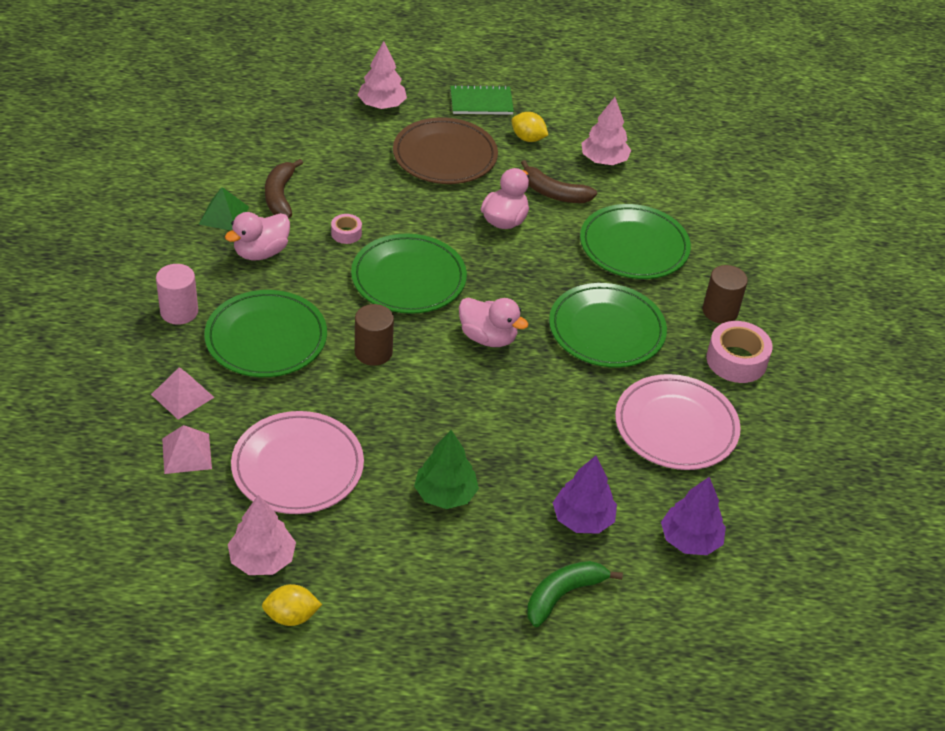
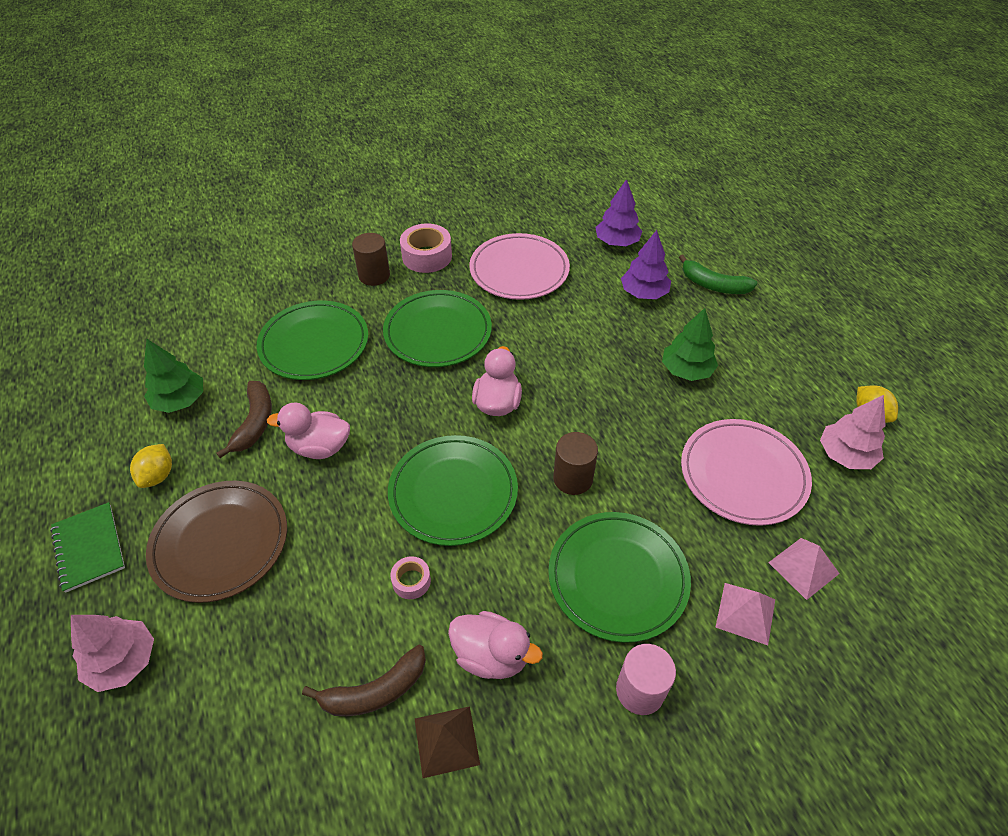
camera: 110 degrees left, 5 degrees up
green pyramid [199,187,249,231] -> brown pyramid [415,706,480,778]
pink tree [581,97,631,165] -> green tree [144,339,203,413]

